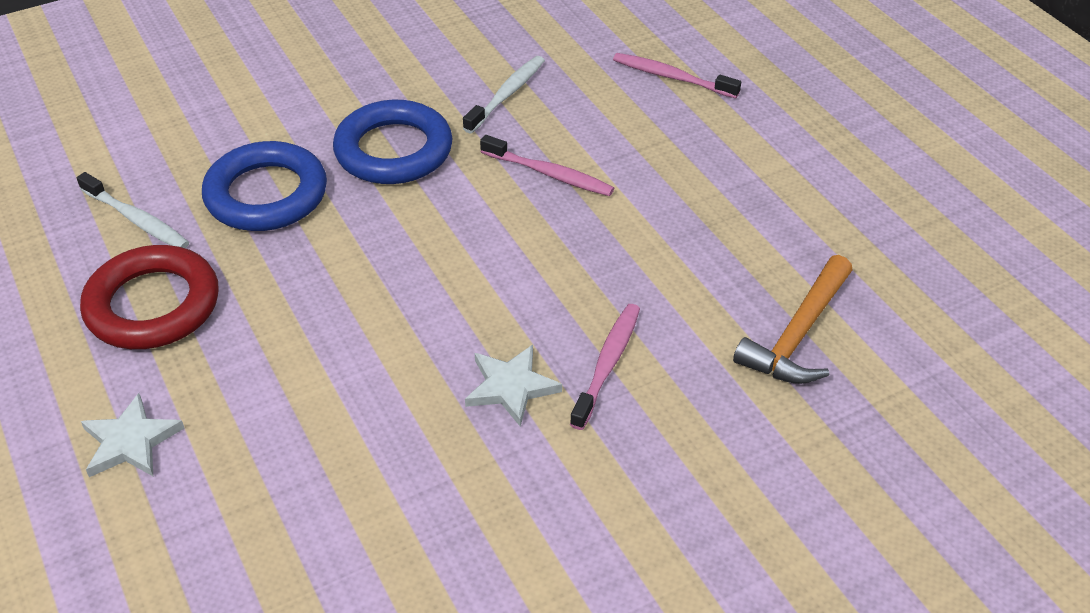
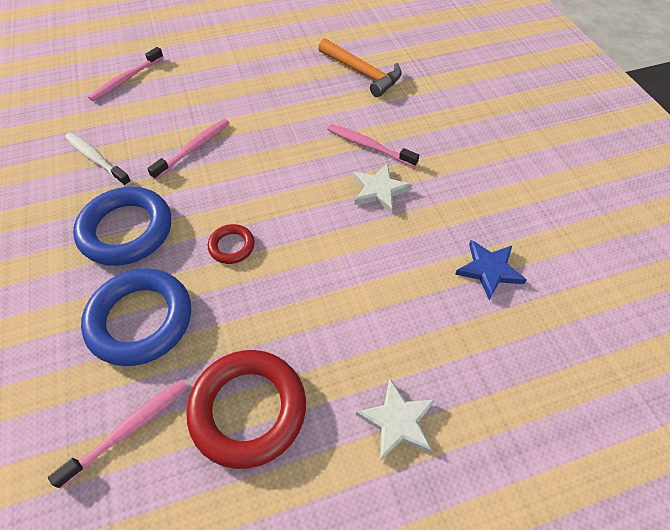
camera: 80 degrees left, 10 degrees up
white toothbrush [77,172,189,248] -> pink toothbrush [48,379,188,489]
none -> red ring [208,224,255,264]
none -> blue star [455,240,527,300]

